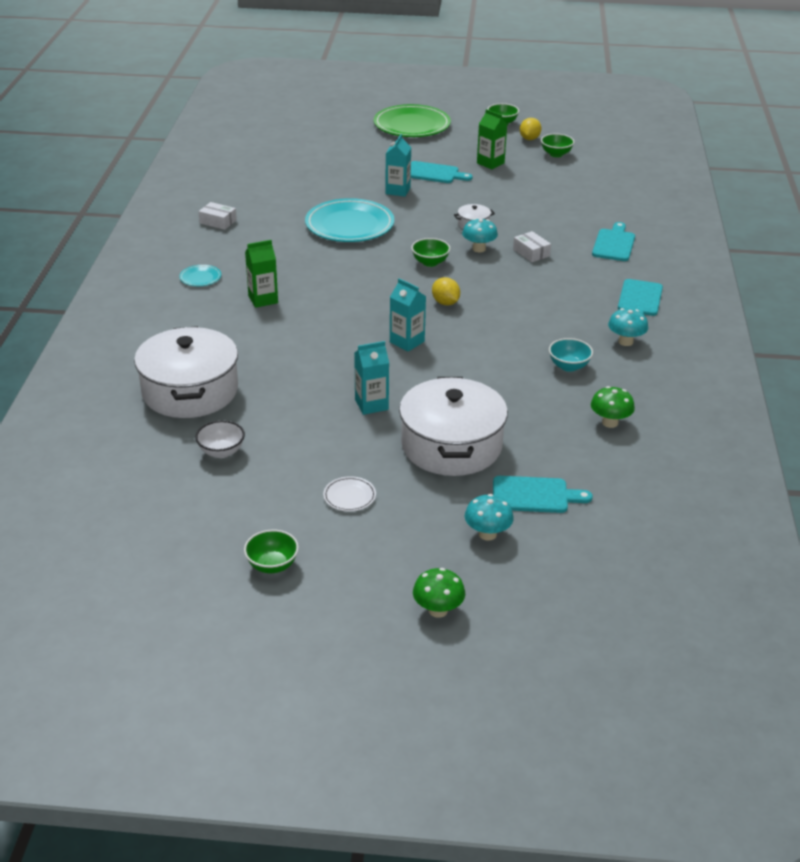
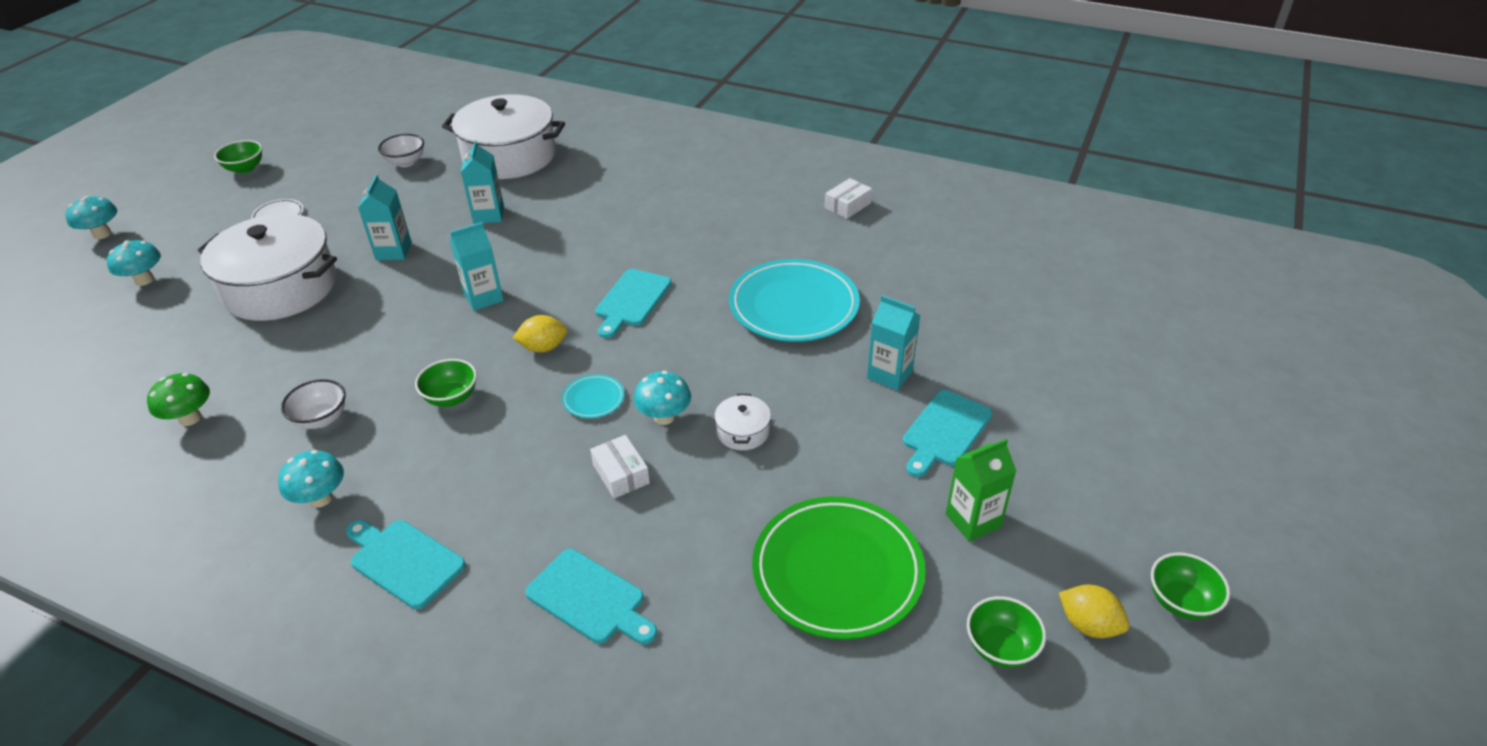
camera: 110 degrees right, 5 degrees up
turquoise plate [179,265,221,286] -> turquoise plate moved to [562,374,624,418]
green carton [245,240,278,308] -> none
green plate [374,104,451,137] -> green plate moved to [752,496,926,640]
green bowl [411,238,450,267] -> green bowl moved to [415,359,477,407]
green mushroom [413,568,465,618] -> turquoise mushroom [65,196,117,239]
turquoise cutting board [493,476,593,513] -> turquoise cutting board moved to [595,269,672,338]
white box [513,231,551,262] -> white box turned 75 degrees clockwise [590,435,650,499]
turquoise bowl [549,338,593,372] -> white bowl [281,379,346,429]
none -> turquoise carton [461,140,504,224]

